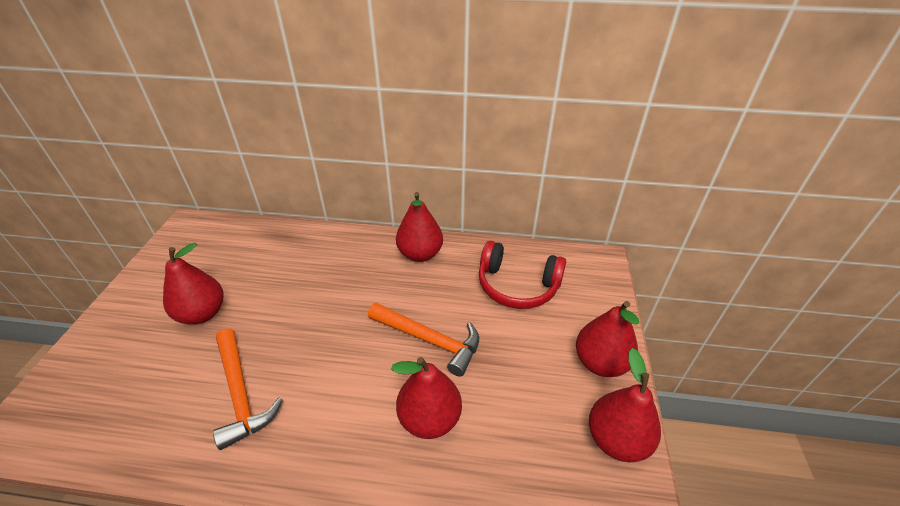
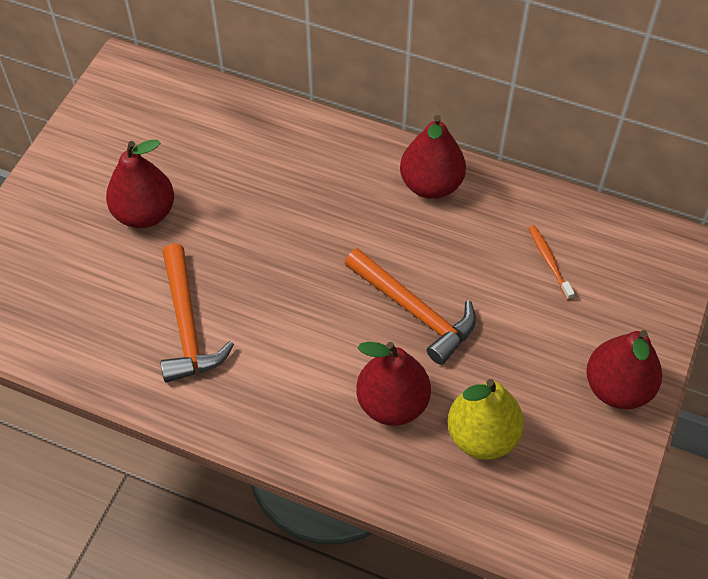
camera: 15 degrees right, 15 degrees up
red headphones [478,241,566,309] -> orange toothbrush [529,225,575,300]
red pear [589,348,661,462] -> none
none -> yellow pear [448,379,524,460]

